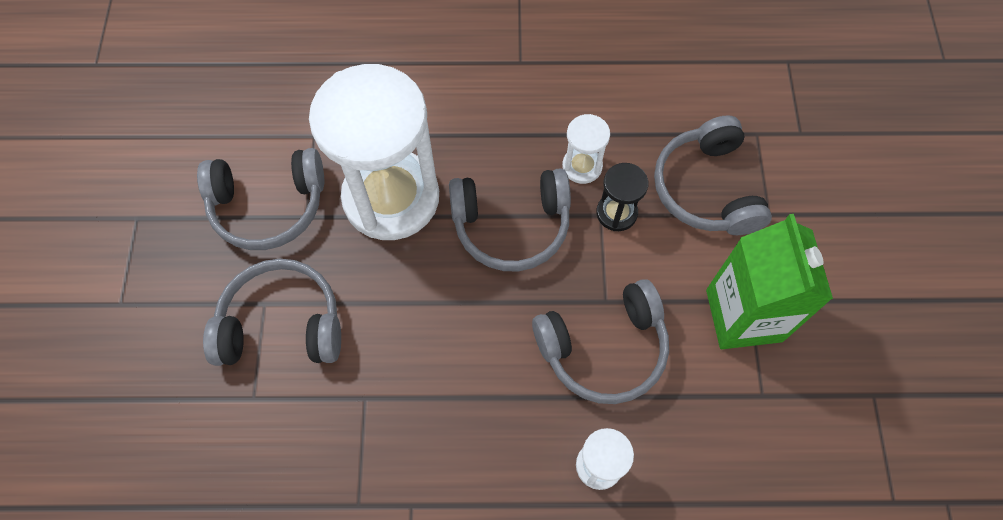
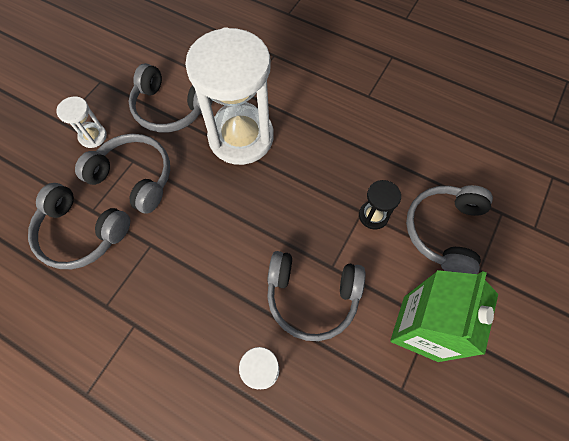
camera: 30 degrees right, 0 degrees up
grey headphones [449,168,571,271] -> grey headphones moved to [28,183,130,269]
white hourglass [562,114,610,184] -> white hourglass moved to [56,96,107,148]

